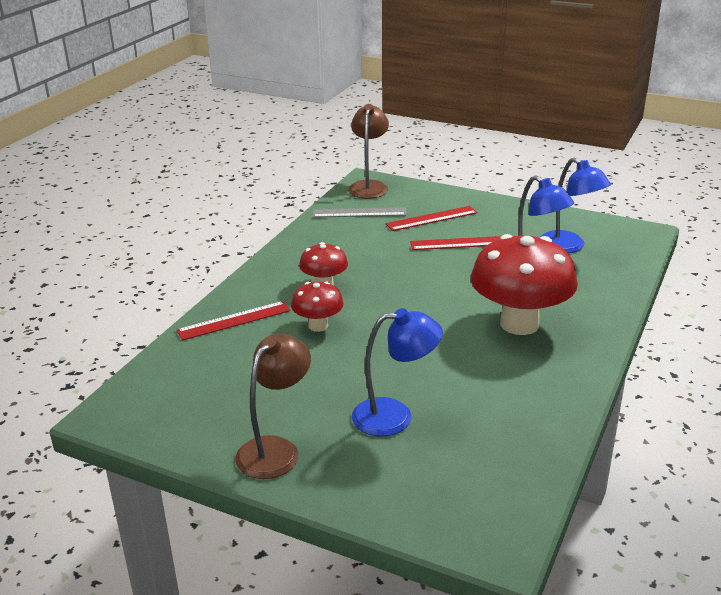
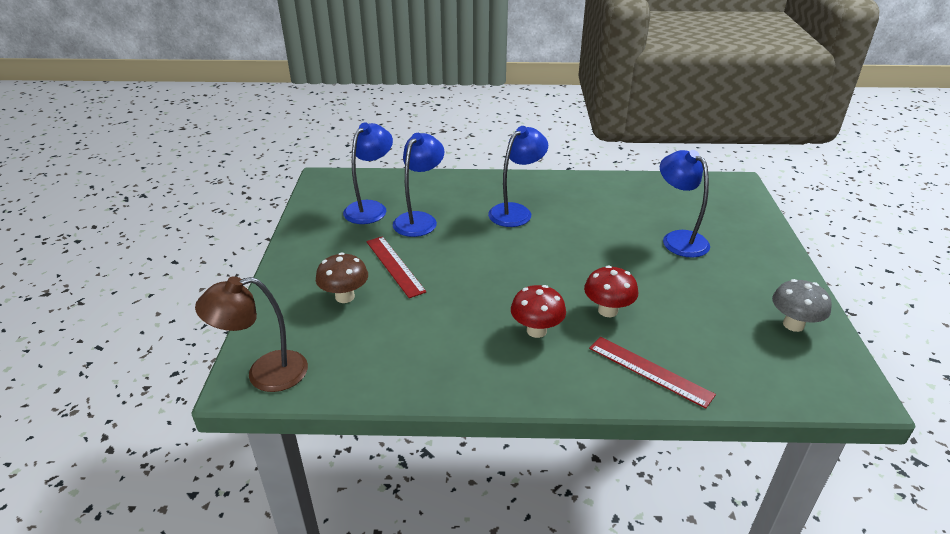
camera: 115 degrees left, 5 degrees up
brown lamp [235,333,311,479] -> none
grey ruler [313,207,406,218] -> none
red ruler [386,206,478,231] -> brown mushroom [316,252,368,303]
red mushroom [471,234,578,335] -> blue lamp [488,126,548,227]
none -> grey mushroom [772,279,832,332]

